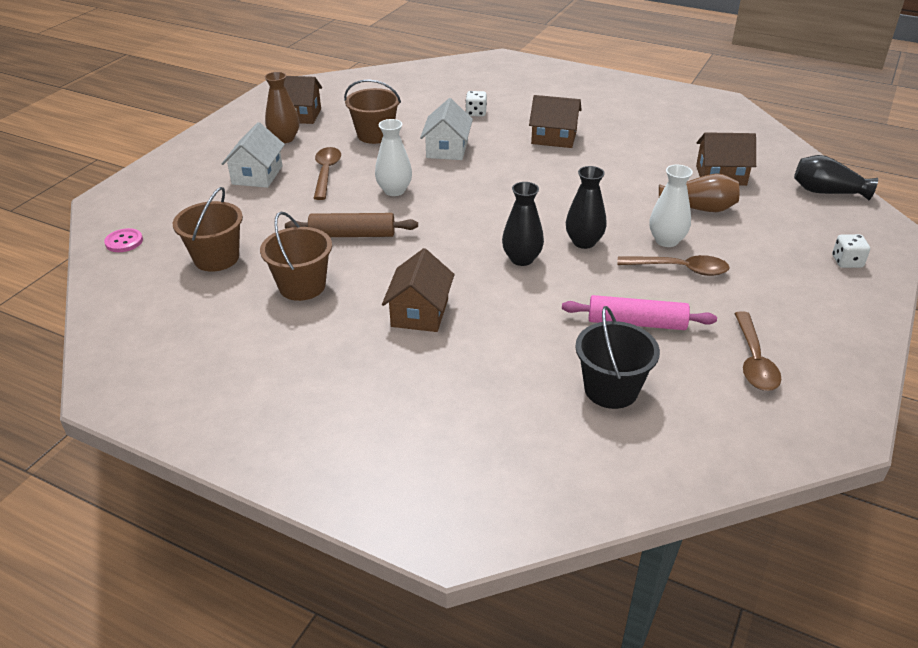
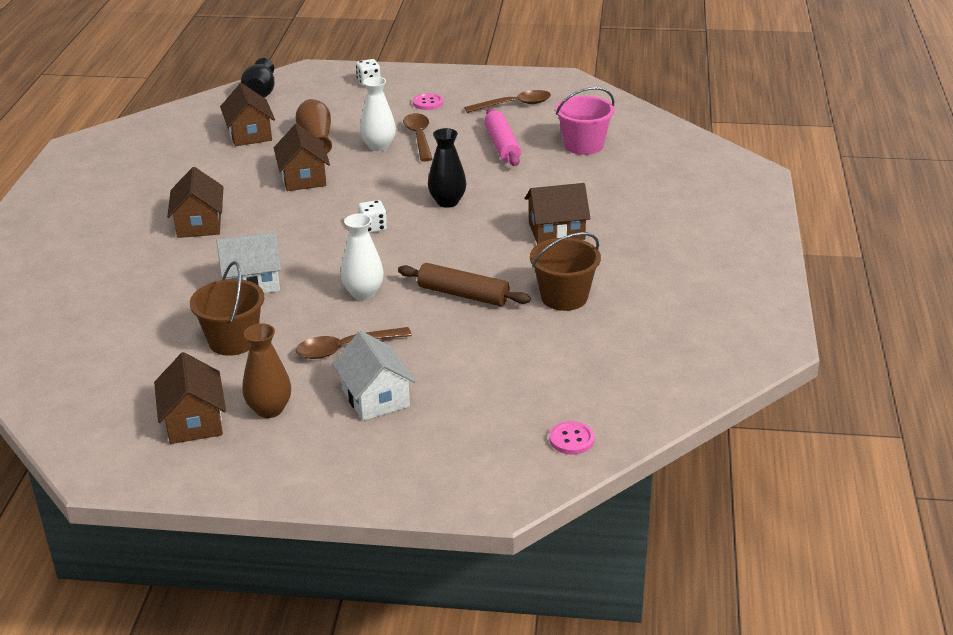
camera: 110 degrees left, 5 degrees down
brown bucket [173,187,243,272] -> none
white house [222,122,285,188] -> white house turned 75 degrees clockwise [332,331,416,421]
brown rolling pin [285,213,418,237] -> brown rolling pin turned 45 degrees counterclockwise [398,263,531,306]
white dice [466,91,487,117] -> white dice moved to [358,200,387,233]
black vase [566,166,607,249] -> none
black bucket [575,306,660,409] -> pink bucket [556,87,615,155]
none -> brown house [274,124,330,191]
none -> pink button [413,93,443,110]

